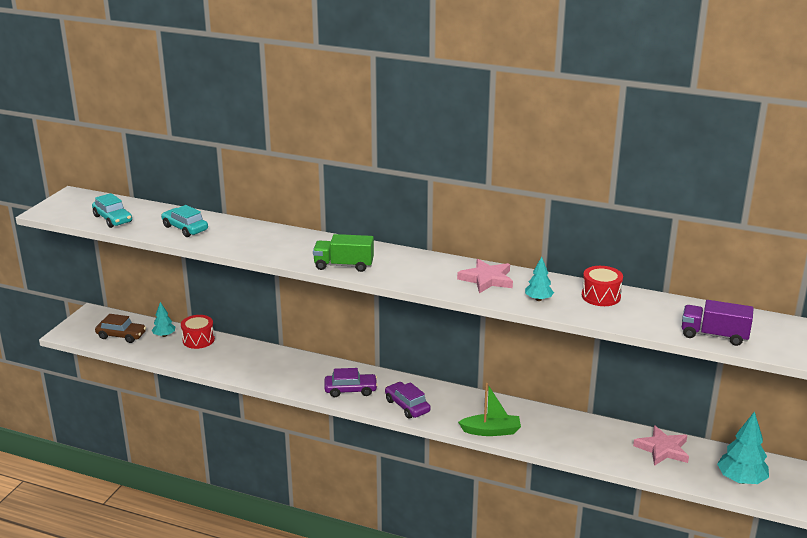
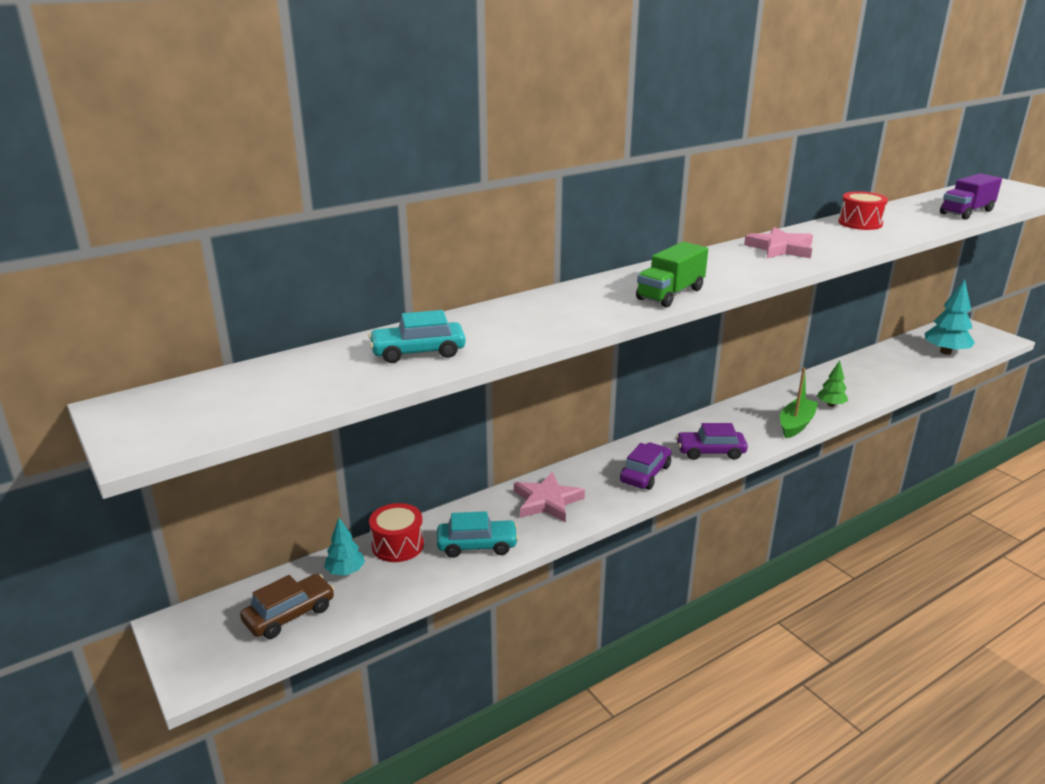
camera: 55 degrees left, 0 degrees up
turquoise car [92,193,132,228] -> turquoise car moved to [437,511,519,558]
turquoise tree [525,257,554,301] -> none
pink star [633,425,689,466] -> pink star moved to [514,472,585,522]
none -> green tree [817,361,848,407]

